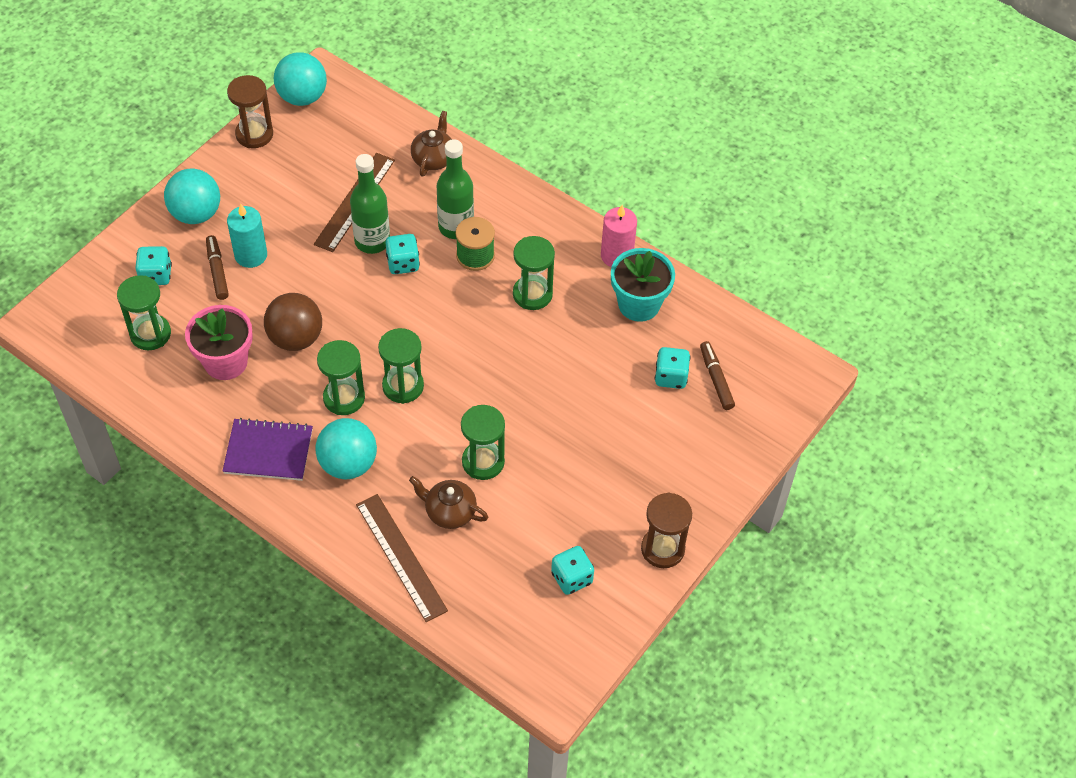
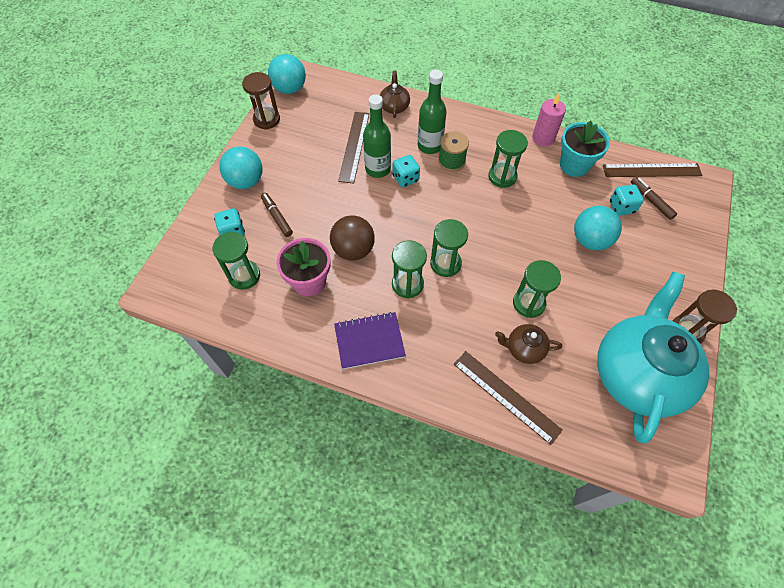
camera: 15 degrees left, 5 degrees up
turquoise candle [227,204,267,268] -> none
turquoise ball [315,418,377,479] -> turquoise ball moved to [574,206,622,250]
turquoise dice [551,546,594,595] -> turquoise teapot [597,272,709,443]
none -> brown ruler [603,163,702,177]

